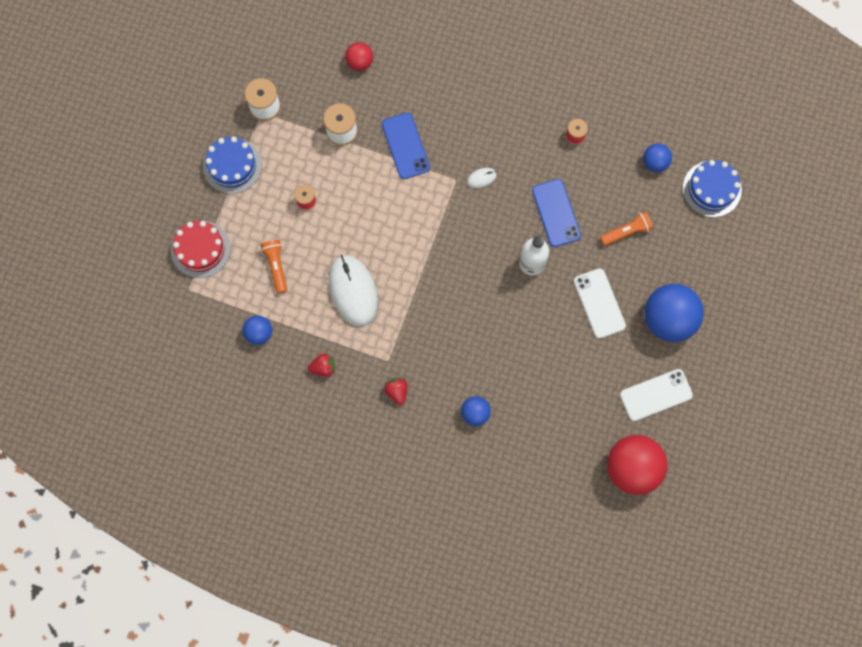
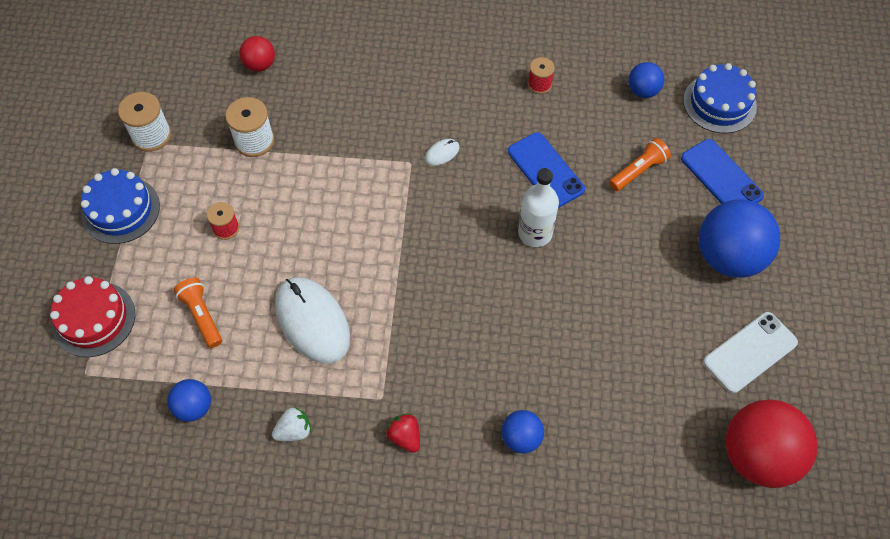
camera: 15 degrees left, 15 degrees down
red strawberry [308,353,335,377] -> white strawberry [272,407,311,441]
blue phone [382,112,430,179] -> blue phone moved to [681,139,764,204]
white phone [574,268,626,339] -> none

